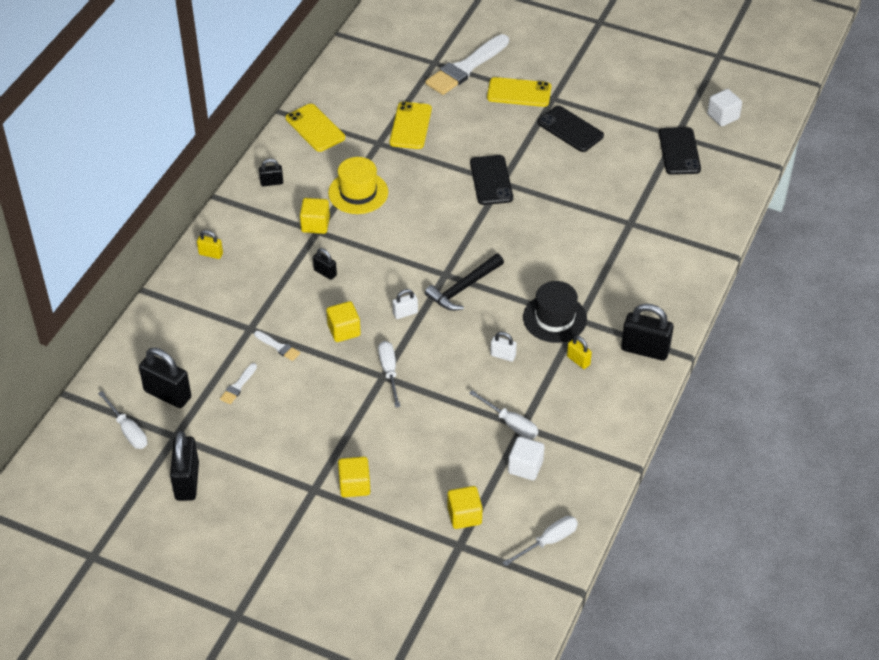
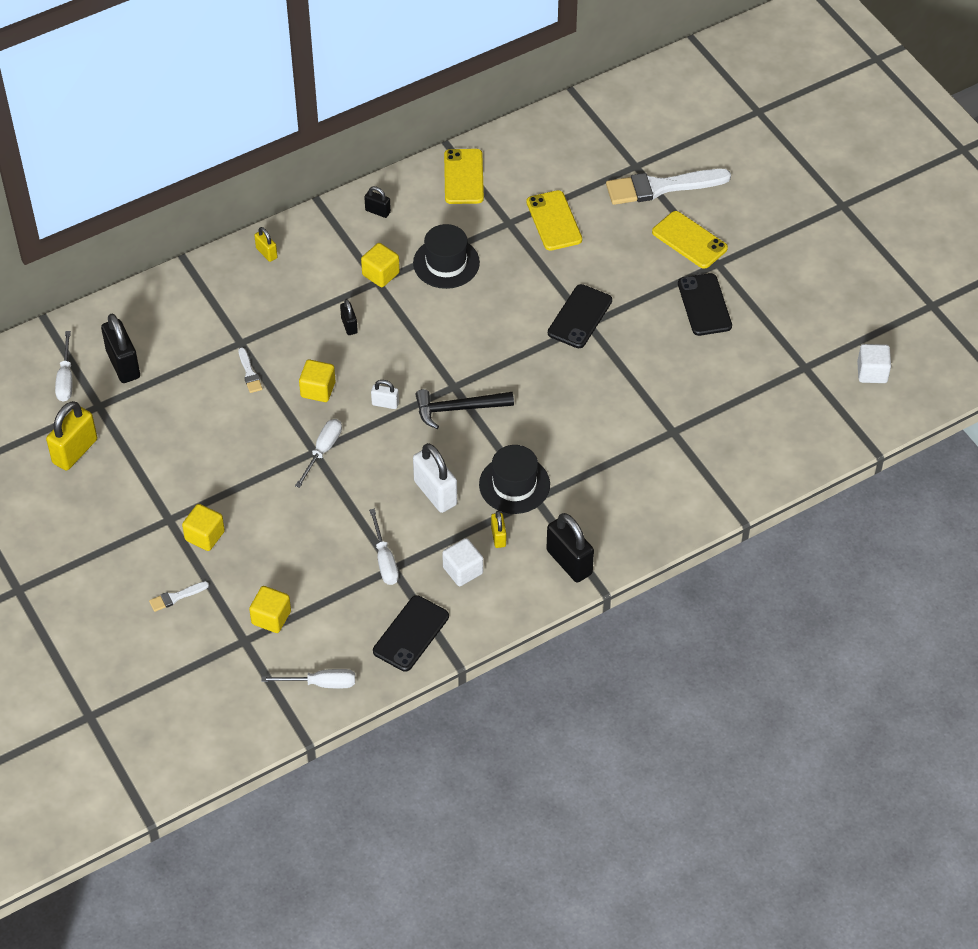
camera: 35 degrees right, 5 degrees up
black padlock [170,431,199,501] -> yellow padlock [46,401,97,471]
white brush [220,363,257,404] -> white brush moved to [149,581,209,612]
yellow hat [328,157,388,214] -> black hat [413,224,480,289]
yellow phone [390,102,432,149] -> yellow phone turned 60 degrees counterclockwise [526,190,582,251]
white padlock [490,332,517,362] -> white padlock [413,443,457,513], size x1.90
white cube [508,436,544,480] -> white cube moved to [442,538,483,586]
black phone [659,127,701,175] -> black phone moved to [373,595,449,672]

